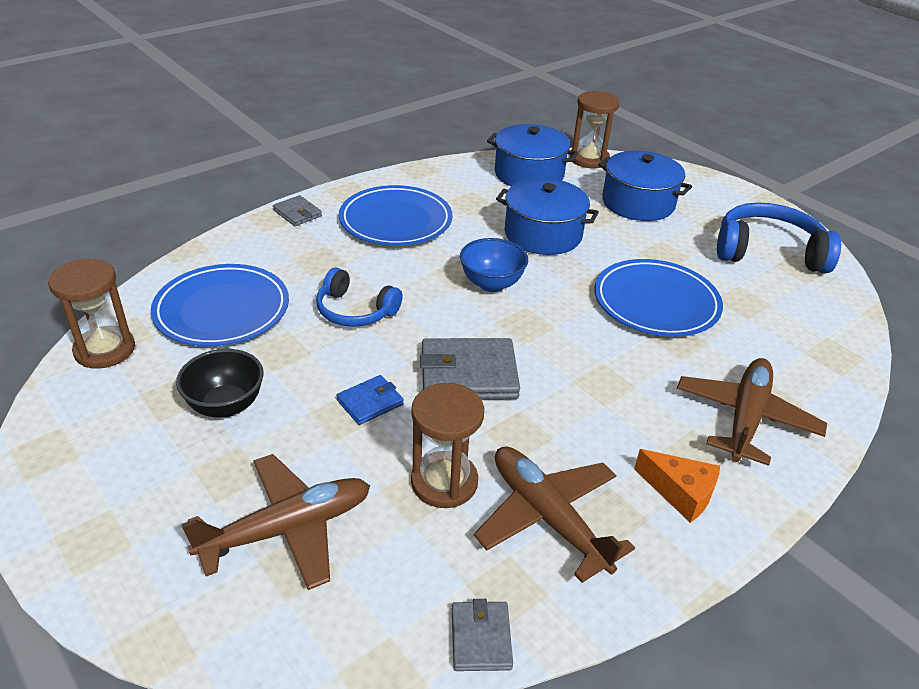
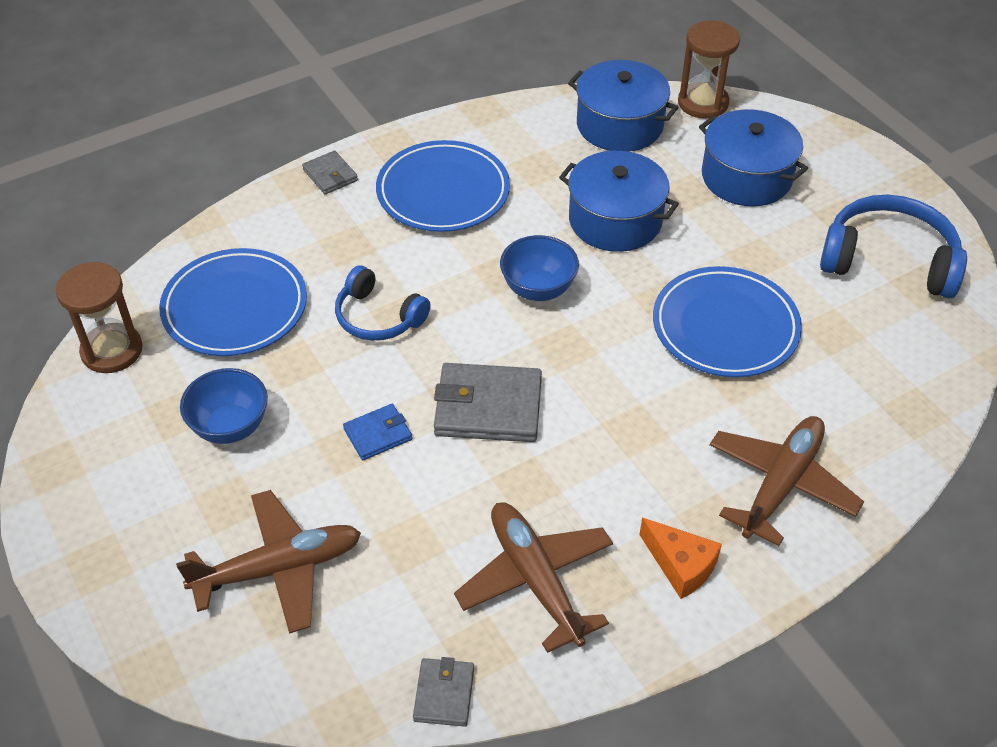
camera: 10 degrees right, 10 degrees up
black bowl [176,349,264,418] -> blue bowl [180,368,268,444]
brown hourglass [411,383,484,508] -> none

